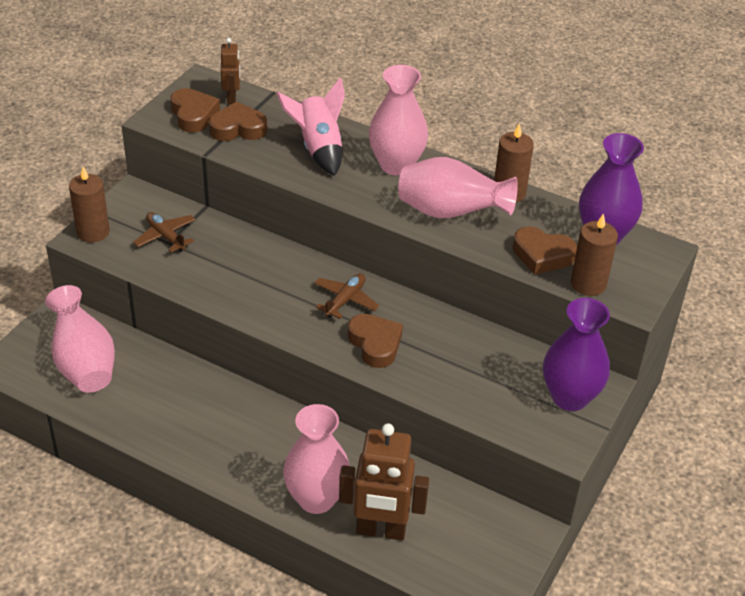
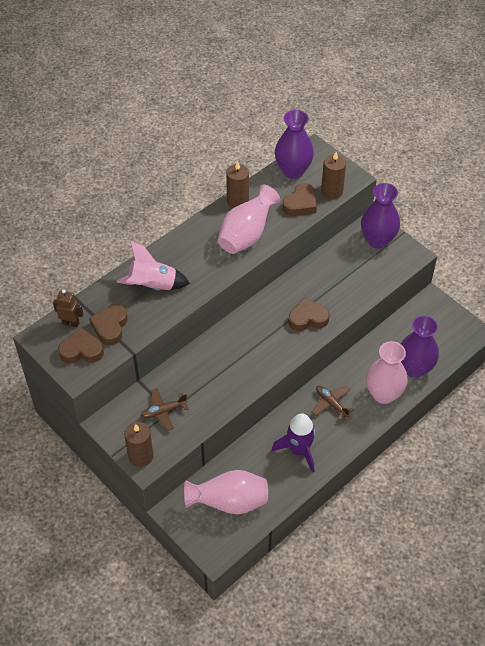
camera: 70 degrees left, 10 degrees up
brown plane [314,274,379,319] -> brown plane moved to [312,385,354,420]
brown robot [339,423,429,540] -> purple vase [401,315,439,378]
pink vase [369,65,428,176] -> none
none -> purple rocket [272,413,316,473]

